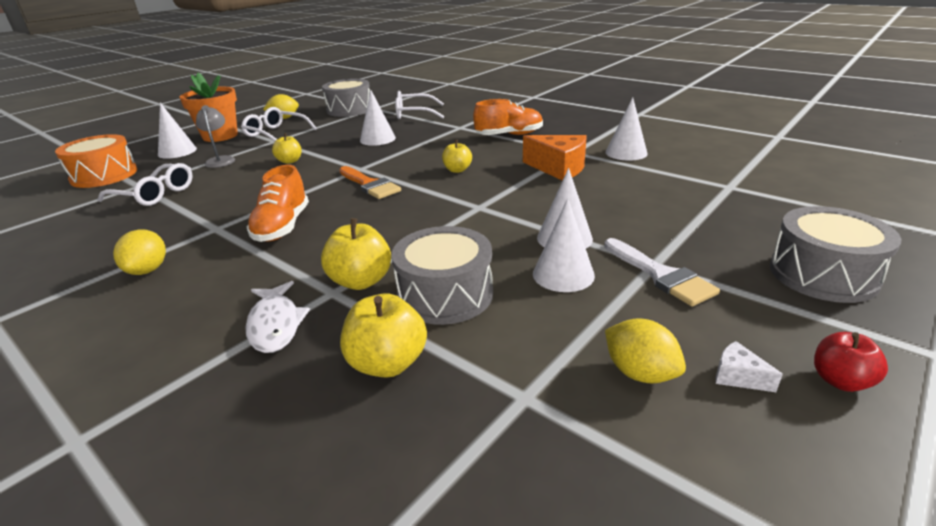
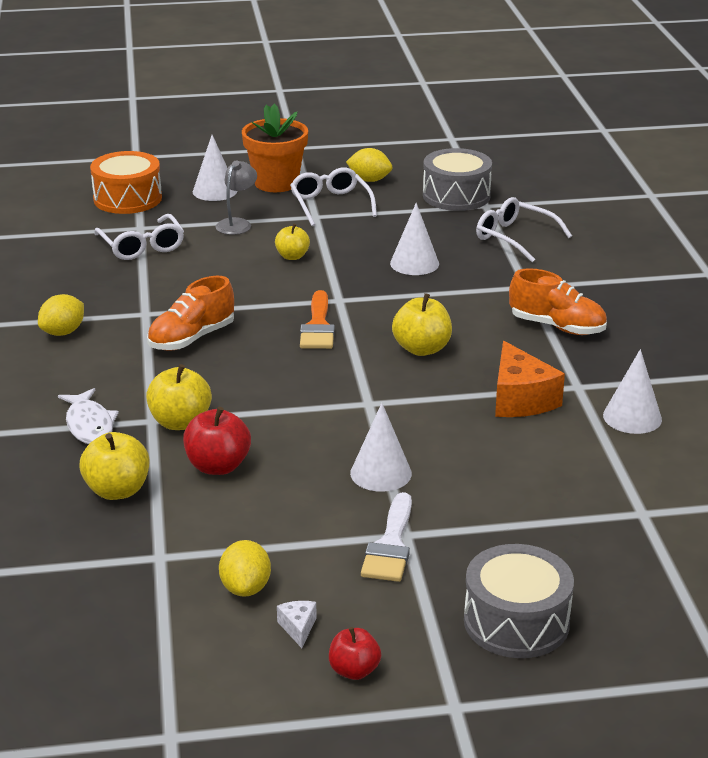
camera: 40 degrees right, 0 degrees up
white fish [245,281,310,353] -> white fish turned 45 degrees counterclockwise [58,388,119,444]
grey drum [391,226,493,325] -> red apple [183,407,251,475]
yellow apple [442,140,472,173] -> yellow apple [392,293,452,356], size x1.54
white cone [533,198,595,292] -> none

